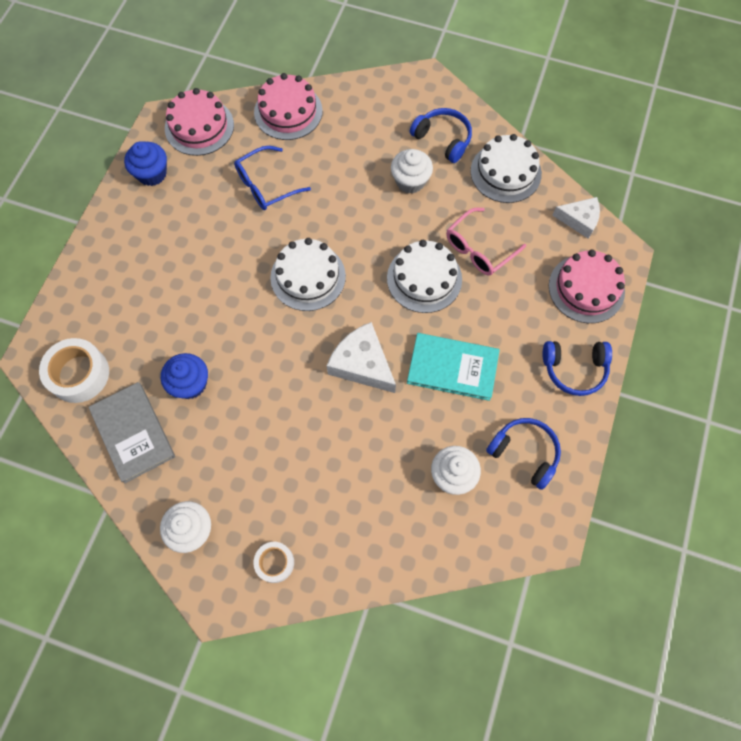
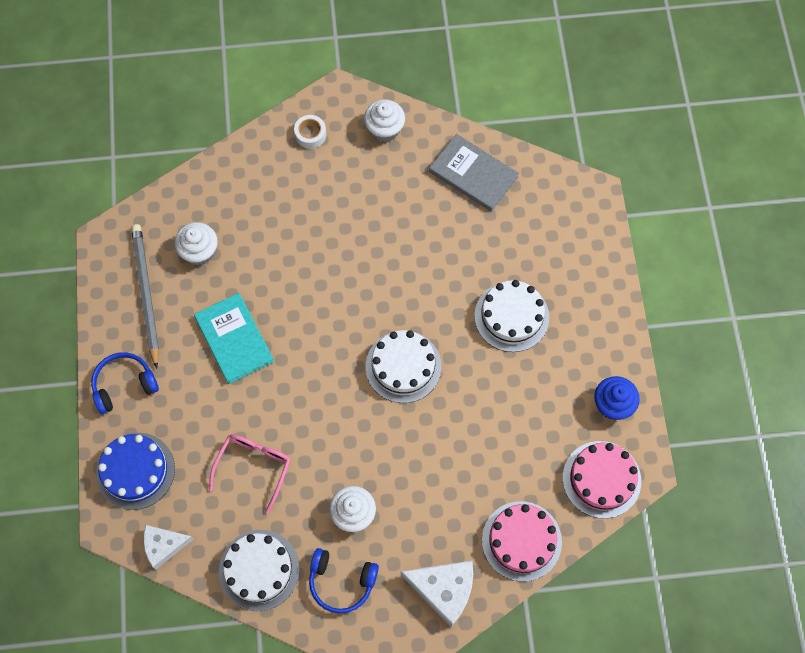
camera: 155 degrees right, 0 degrees up
white tape [39,338,109,403] -> none
blue cupcake [161,353,208,399] -> none
blue glasses [234,146,311,210] -> none
white cheese [326,322,396,393] -> white cheese moved to [401,561,473,627]
white cake [387,240,462,313] -> white cake moved to [474,280,549,352]
turquoise book [407,333,500,401] -> turquoise book turned 75 degrees clockwise [194,293,274,384]
blue headphones [486,418,561,490] -> grey pencil [131,224,159,369]
pink cake [549,250,625,323] -> blue cake [96,433,175,510]

